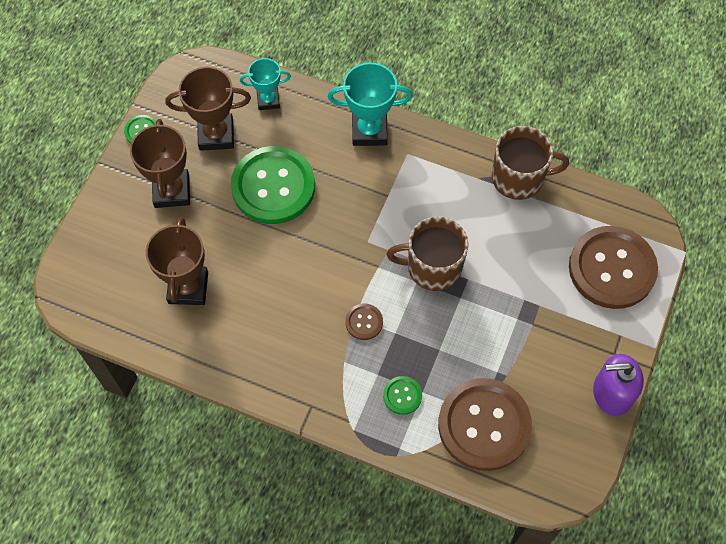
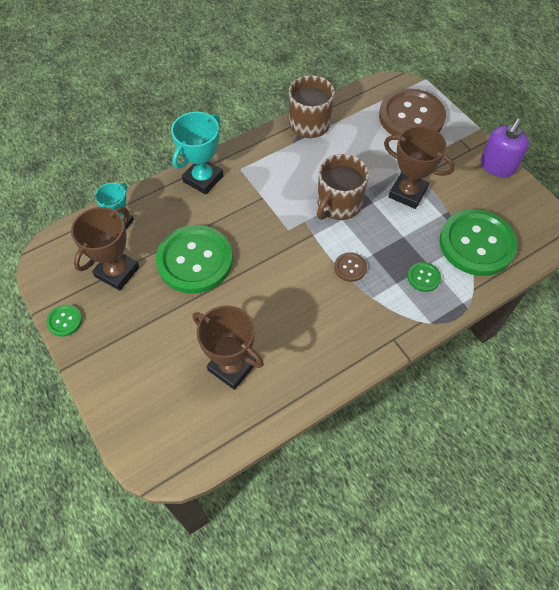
camera: 55 degrees left, 5 degrees down
brown trophy [130,119,190,208] -> brown trophy moved to [384,126,455,209]
brown button [438,378,532,471] -> green button [440,209,517,276]

